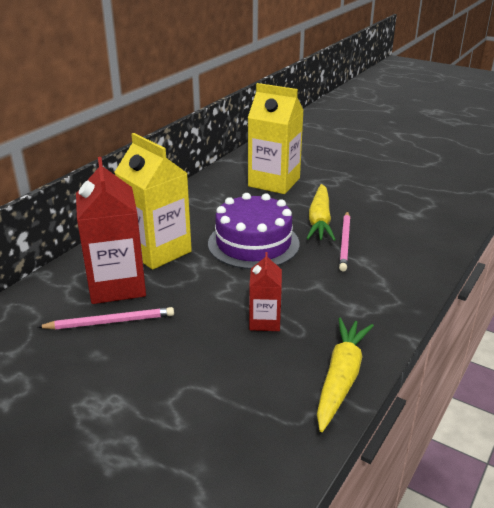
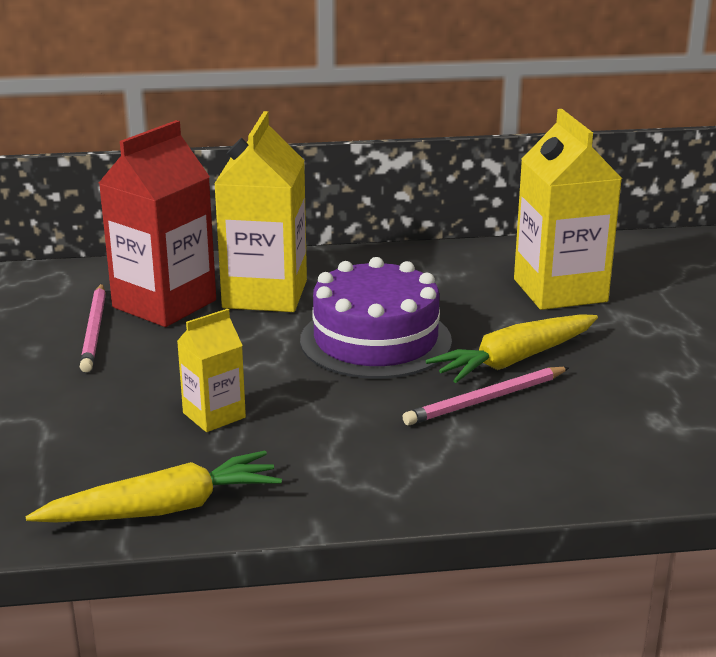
camera: 50 degrees right, 5 degrees down
pink pencil [38,307,174,329] -> pink pencil turned 45 degrees clockwise [80,284,106,372]
red carton [249,252,282,331] -> yellow carton [177,309,246,432]

